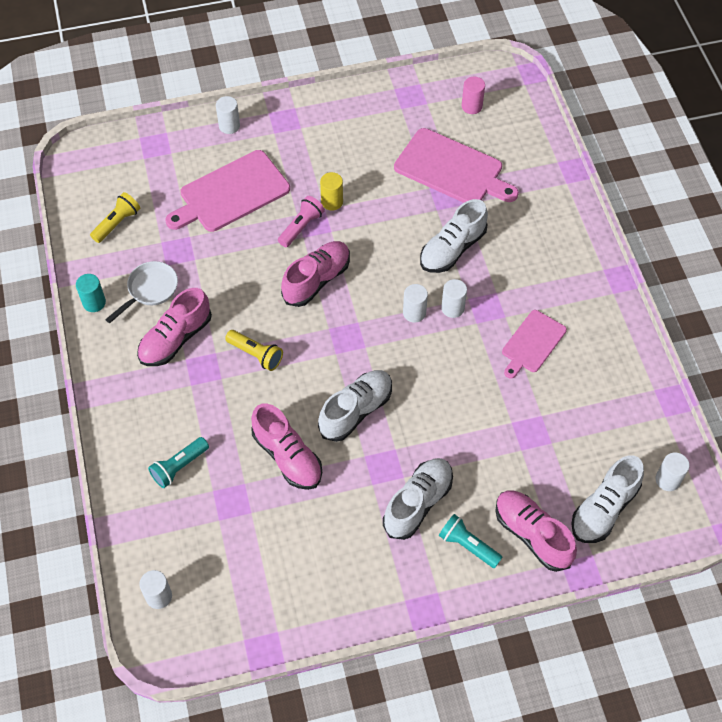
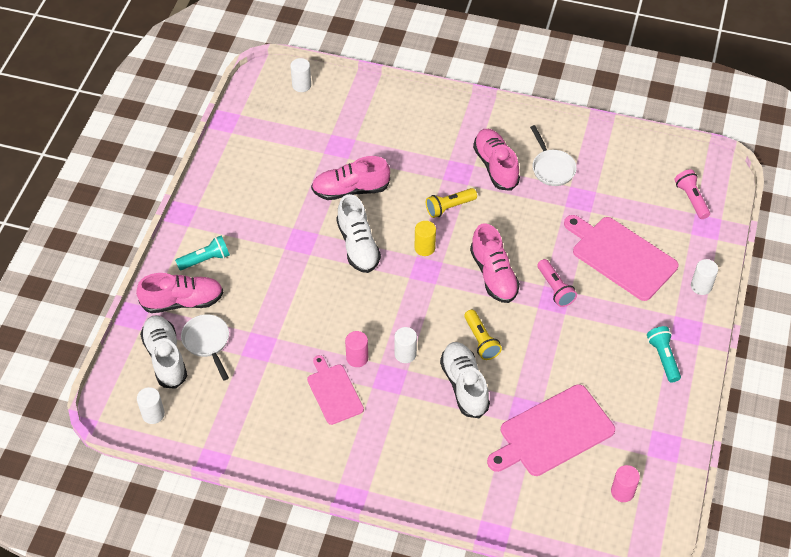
camera: 120 degrees right, 5 degrees down
turquoise cylinder [76,274,106,312] -> none
yellow flashlight [90,192,140,243] -> yellow flashlight moved to [464,310,502,360]
turquoise flashlight [148,437,209,488] -> turquoise flashlight moved to [647,326,681,382]
pink cutting board [165,150,290,232] -> pink cutting board turned 45 degrees counterclockwise [564,215,678,301]
yellow cylinder [320,172,343,211] -> yellow cylinder moved to [415,221,436,256]
white shoe [383,458,453,540] -> none
white cylinder [403,284,428,323] -> none
none -> white pan [181,314,229,381]
none -> pink cylinder [345,331,368,367]
none -> pink flashlight [674,169,710,219]

